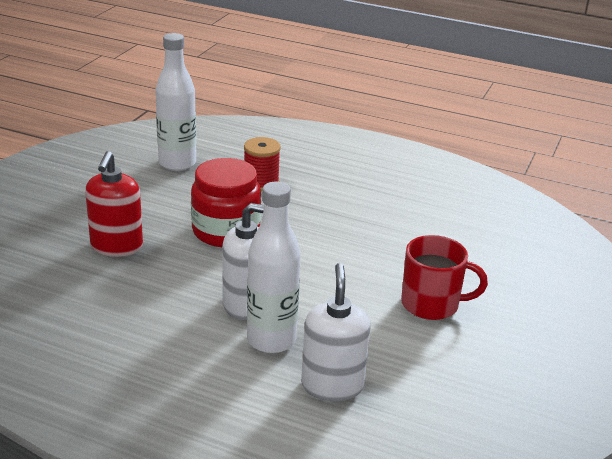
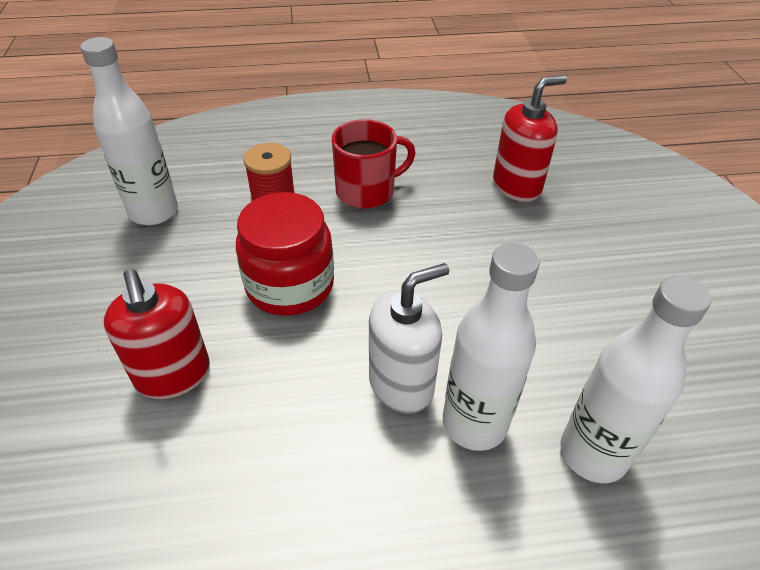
camera: 30 degrees left, 15 degrees up
white soap dispenser [301,263,371,401] -> white bottle [561,276,711,483]
red mug [401,235,488,320] -> red mug moved to [332,119,416,209]
none -> red soap dispenser [493,75,567,202]

